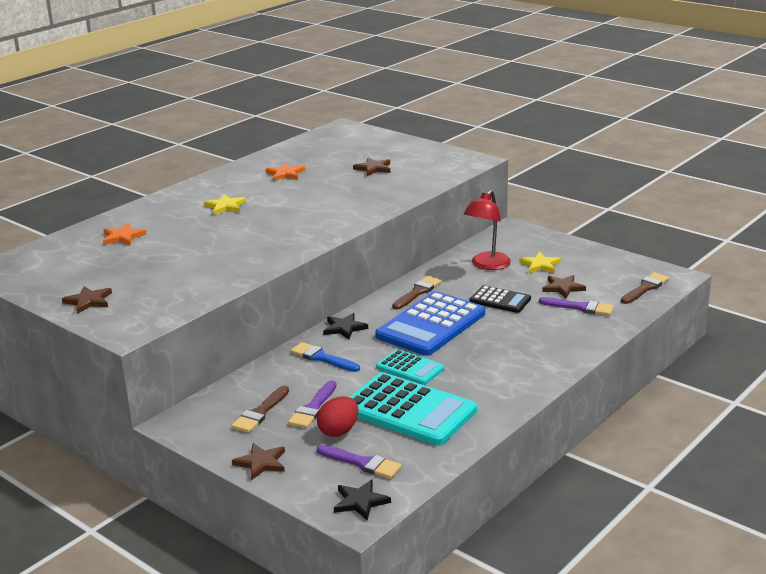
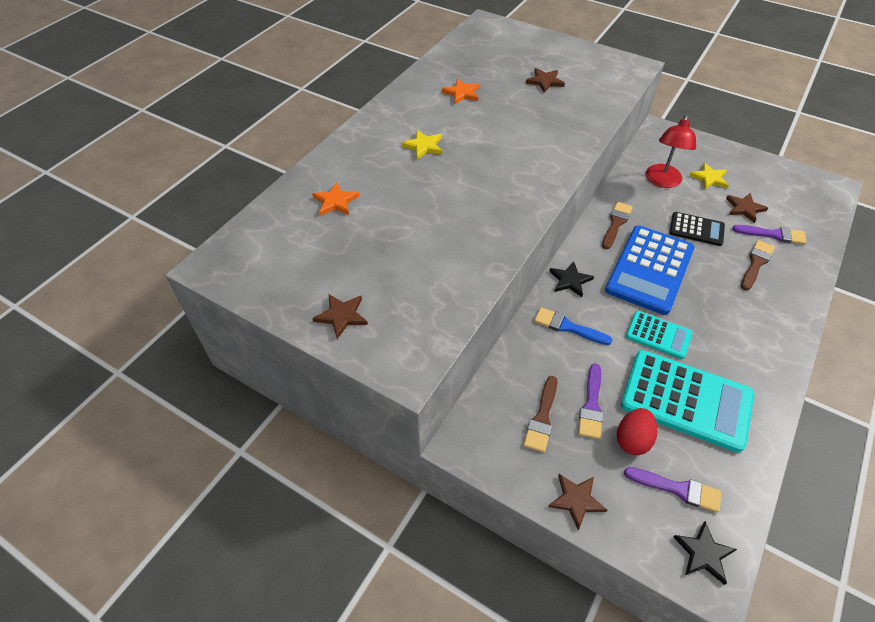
camera: 10 degrees left, 25 degrees up
brown brush [621,272,669,304] -> brown brush moved to [741,240,775,290]

